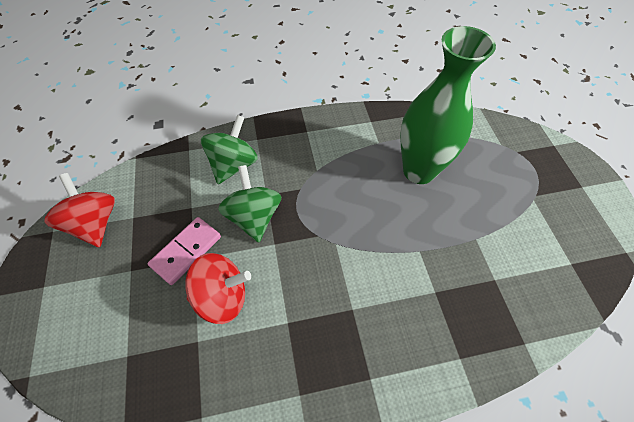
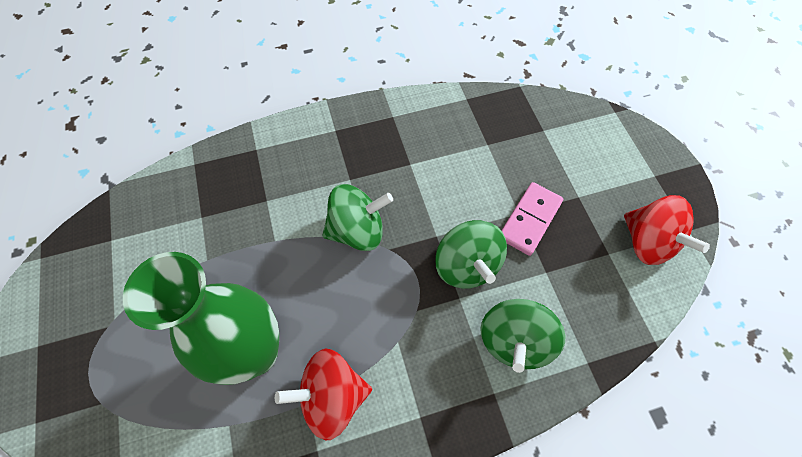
camera: 175 degrees right, 5 degrees up
red spinning top [185,253,251,324] -> red spinning top moved to [275,348,372,440]
none -> green spinning top [322,184,393,251]

